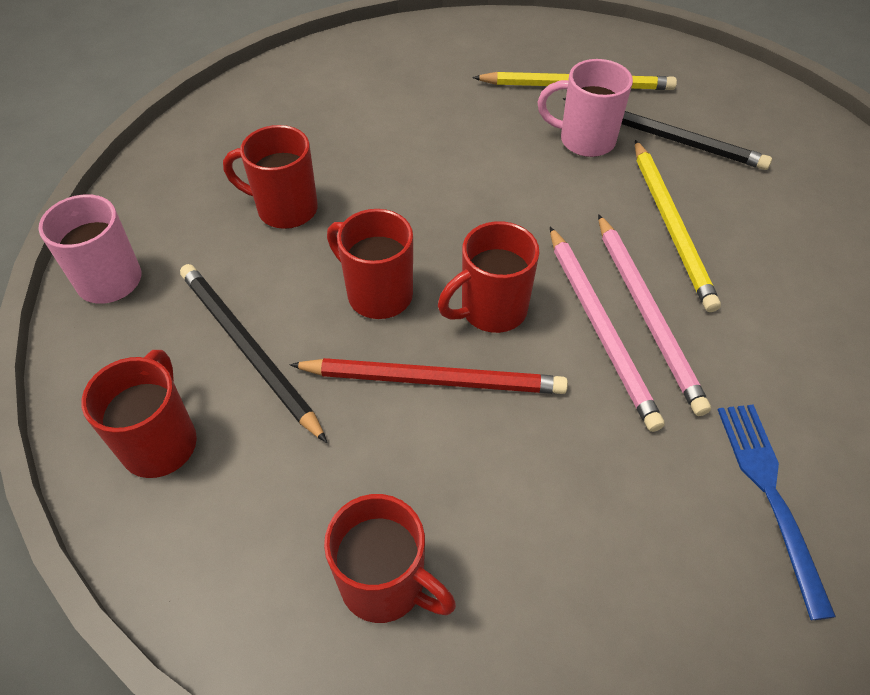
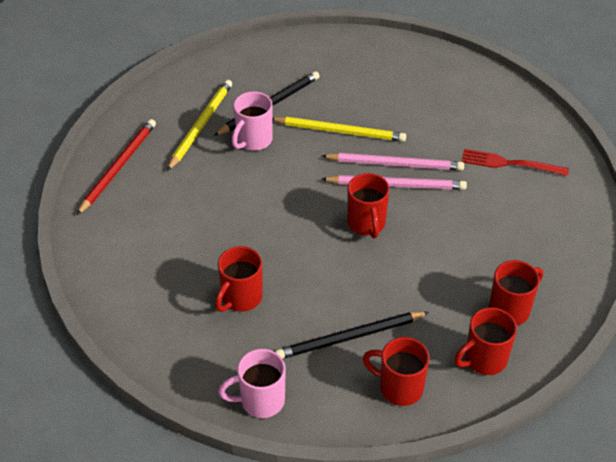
camera: 70 degrees left, 5 degrees down
red pencil [290,358,568,394] -> red pencil moved to [77,119,156,215]
red mug [327,209,413,319] -> red mug moved to [454,307,517,375]
blue fork [718,405,836,620] -> red fork [462,149,569,176]

